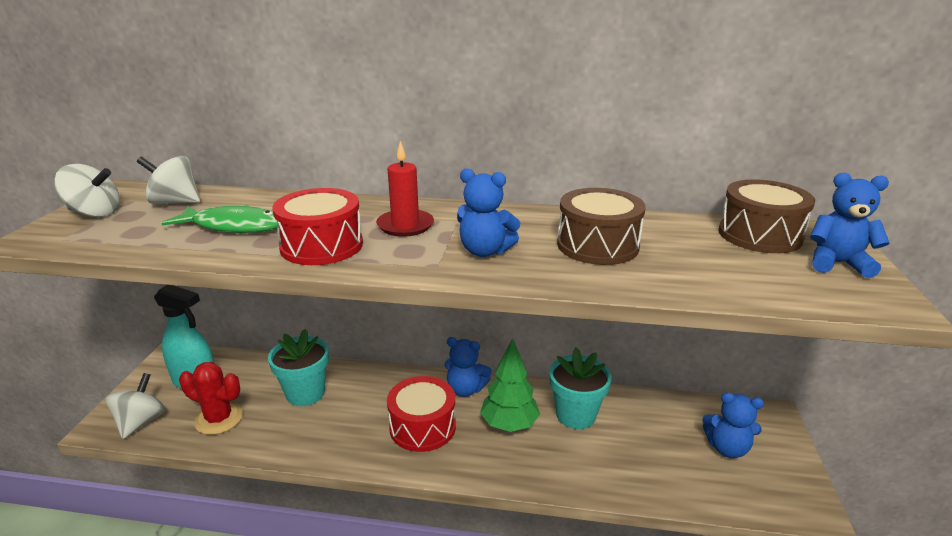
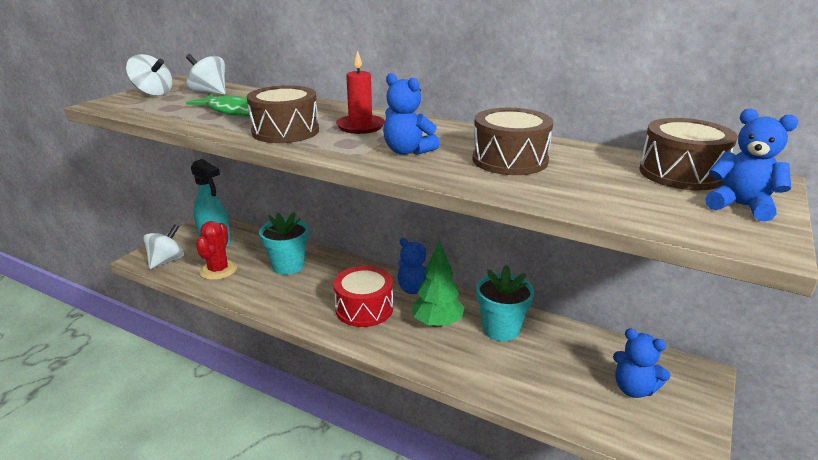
camera: 20 degrees right, 0 degrees up
red cactus [179,362,243,435] -> red cactus turned 60 degrees clockwise [196,221,237,280]
red drum [272,188,363,265] -> brown drum [247,85,319,143]

